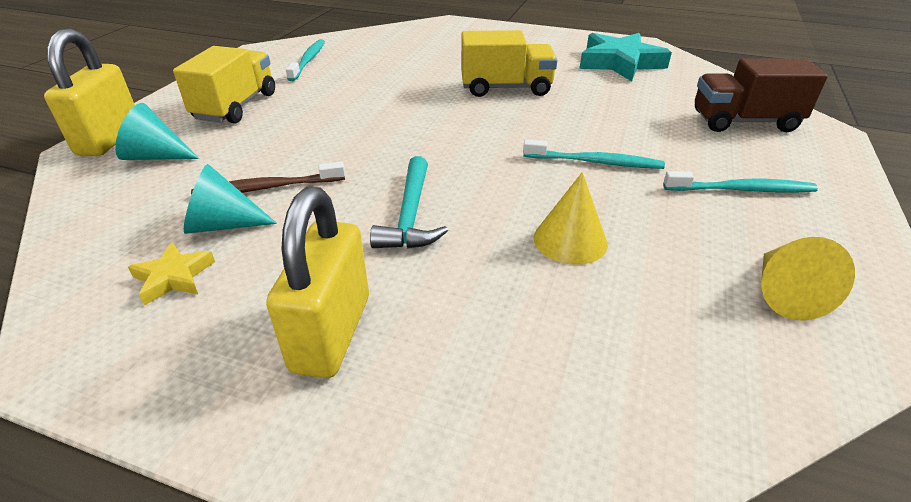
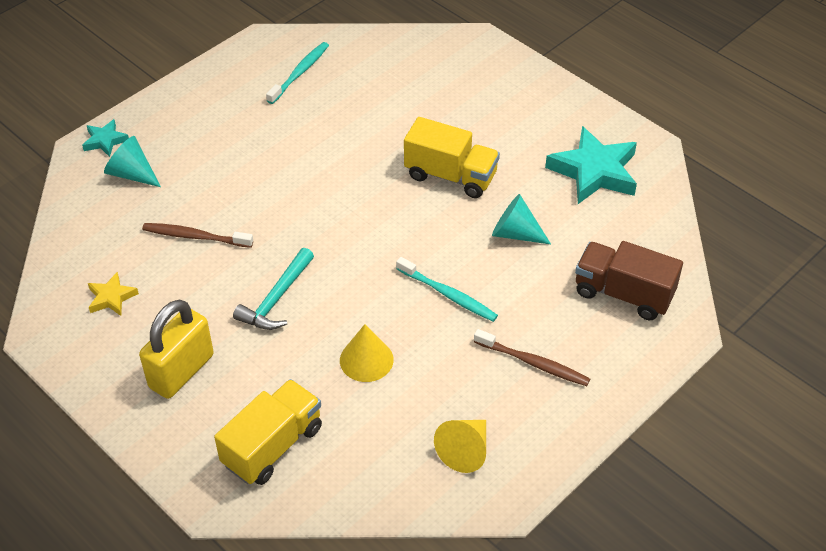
camera: 25 degrees right, 10 degrees up
yellow padlock [44,29,135,156] -> turquoise star [82,119,129,157]
yellow truck [173,46,275,124] -> yellow truck moved to [214,379,322,485]
turquoise cone [184,164,277,234] -> turquoise cone moved to [492,194,551,244]
turquoise toothbrush [663,171,818,193] -> brown toothbrush [474,329,590,386]

